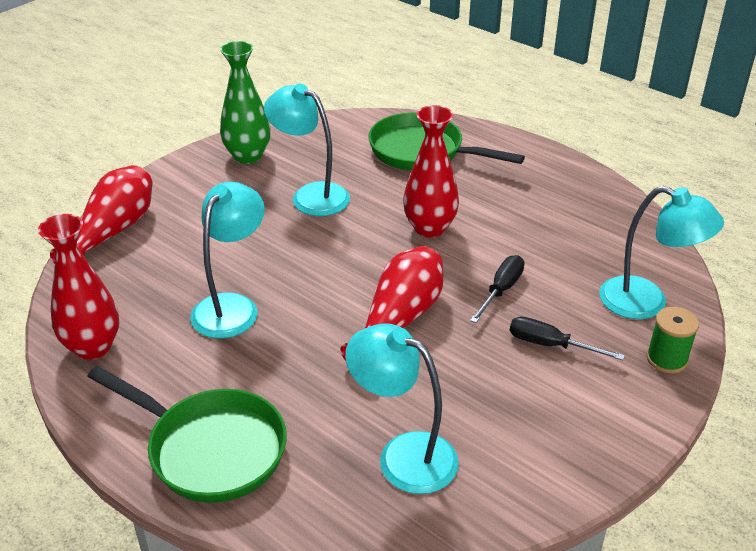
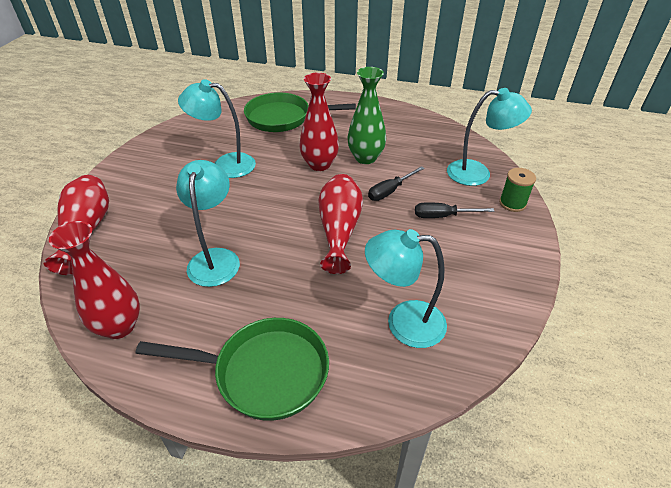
camera: 25 degrees left, 5 degrees up
green vase [220,41,270,164] -> green vase moved to [347,67,386,164]
black screwdriver [470,255,525,323] -> black screwdriver turned 135 degrees counterclockwise [368,166,424,201]

